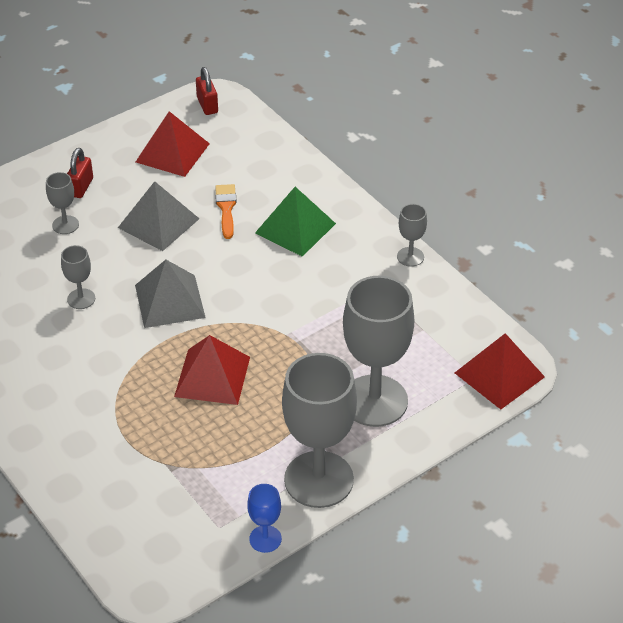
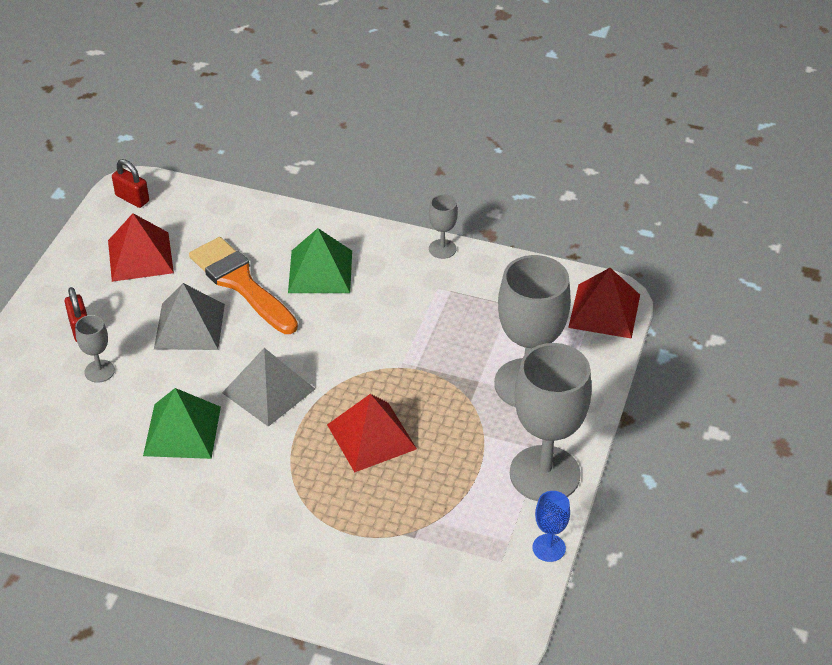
camera: 35 degrees left, 0 degrees up
grey goblet [61,245,95,309] -> green pyramid [143,388,221,459]
orange brush [215,184,237,239] -> orange brush [189,237,298,334], size x1.86

